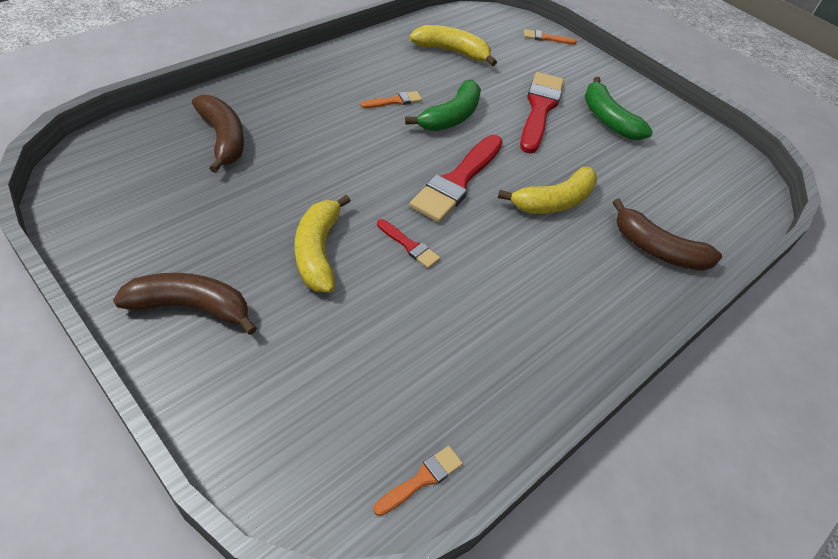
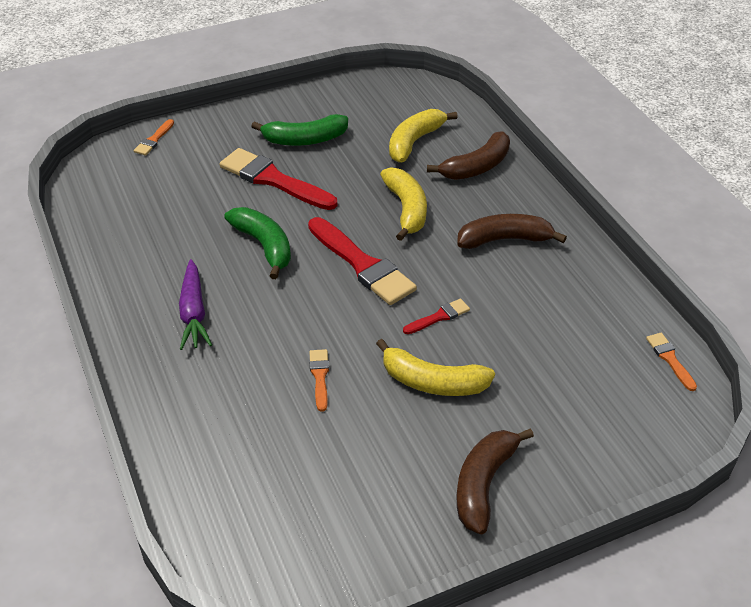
camera: 65 degrees left, 5 degrees down
brown banana [192,95,244,173] -> brown banana moved to [457,214,567,249]
orange brush [361,91,422,108] -> orange brush moved to [309,349,329,412]
yellow banana [409,25,497,66] -> yellow banana moved to [389,109,458,163]
none -> purple carrot [179,259,212,350]

